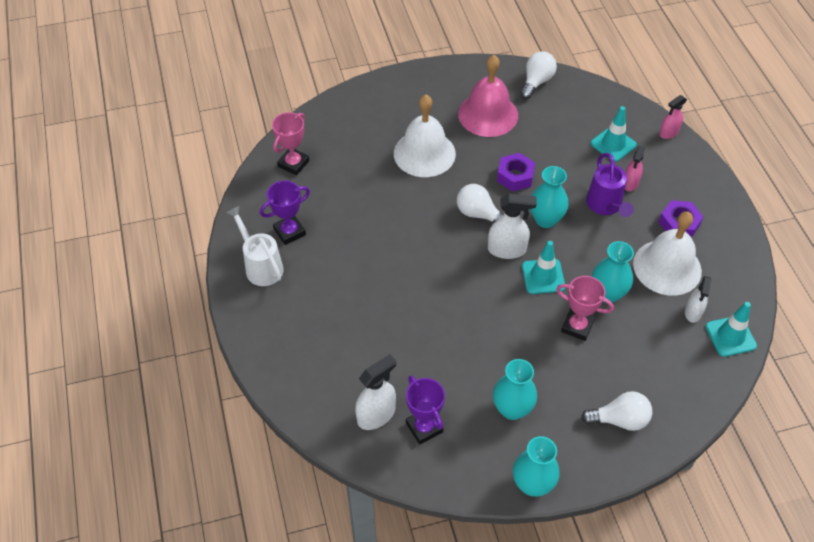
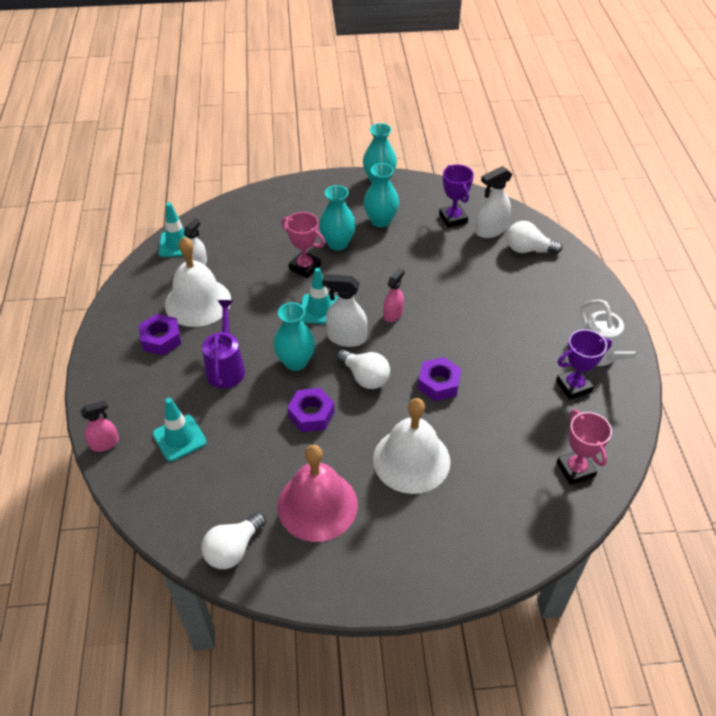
camera: 170 degrees left, 5 degrees down
pink trophy [272,112,309,175] -> pink trophy turned 60 degrees counterclockwise [557,410,612,485]
white light bulb [581,391,652,431] -> white light bulb moved to [507,221,562,254]
turquoise vase [592,241,634,303] -> turquoise vase moved to [319,185,356,250]
pink spray bottle [625,146,645,191] -> pink spray bottle moved to [383,268,405,322]
none -> purple nut [418,357,461,401]

